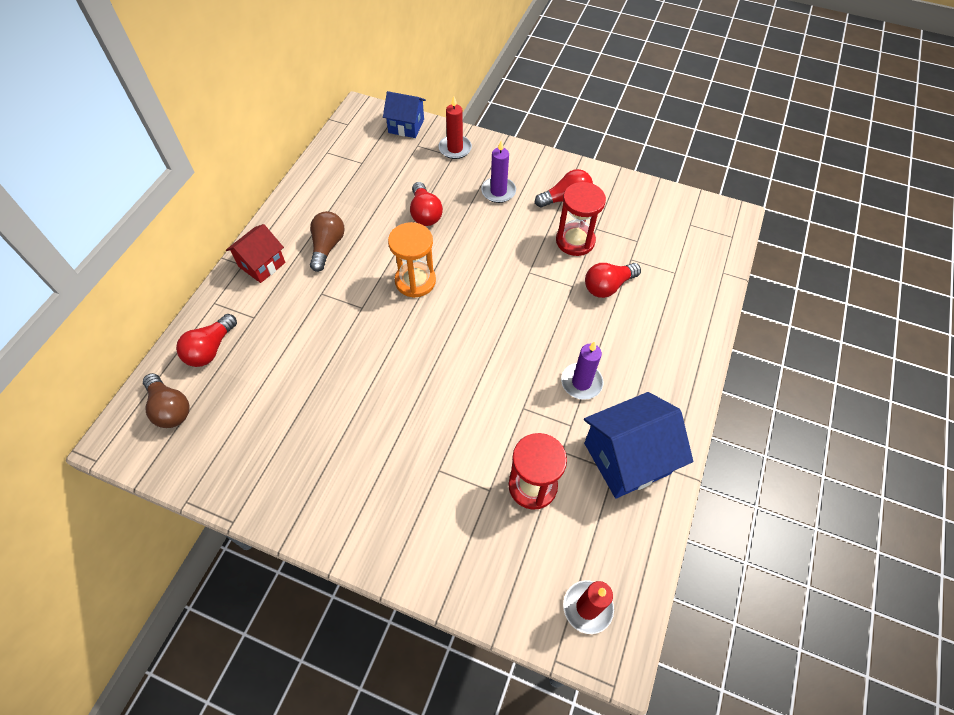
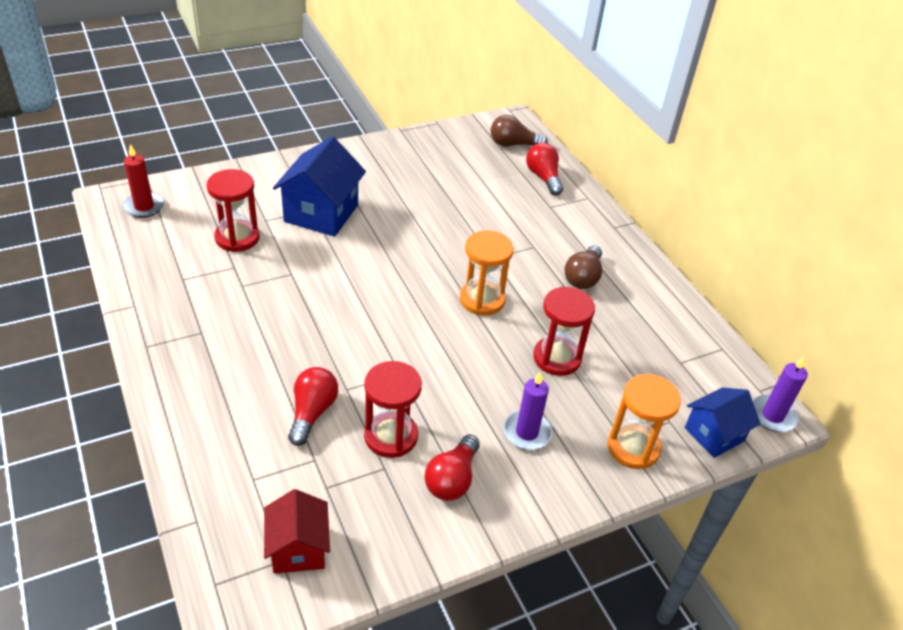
camera: 130 degrees right, 15 degrees down
red house [226,224,285,283] -> red house moved to [264,489,330,574]
brown light bulb [310,211,345,272] -> brown light bulb turned 60 degrees clockwise [564,245,602,289]
red light bulb [410,182,443,226] -> red hourglass [533,287,595,376]
red candle [438,96,472,159] -> orange hourglass [608,374,681,469]
purple candle [561,342,603,400] -> purple candle moved to [753,357,808,432]
blue house [584,392,693,498] -> blue house moved to [273,136,366,237]

